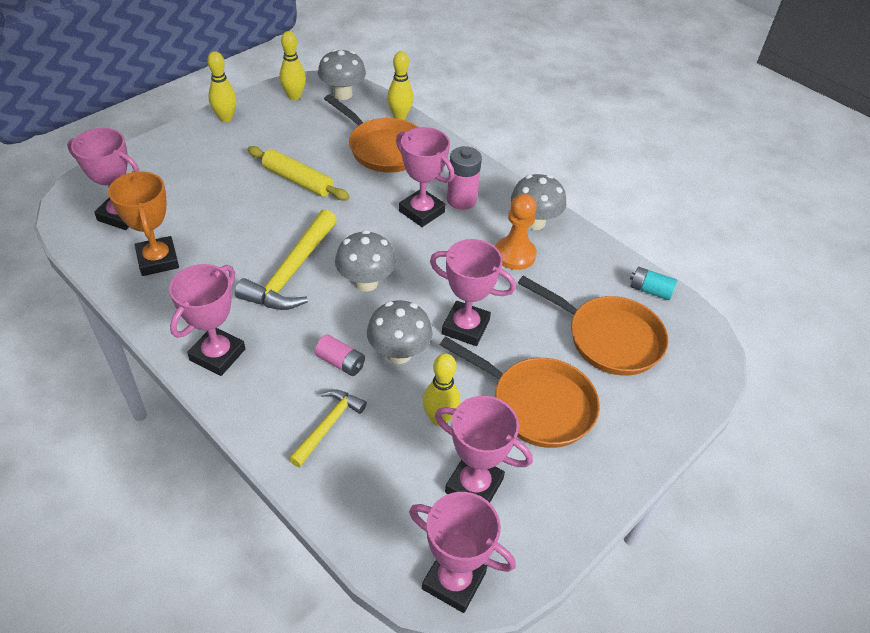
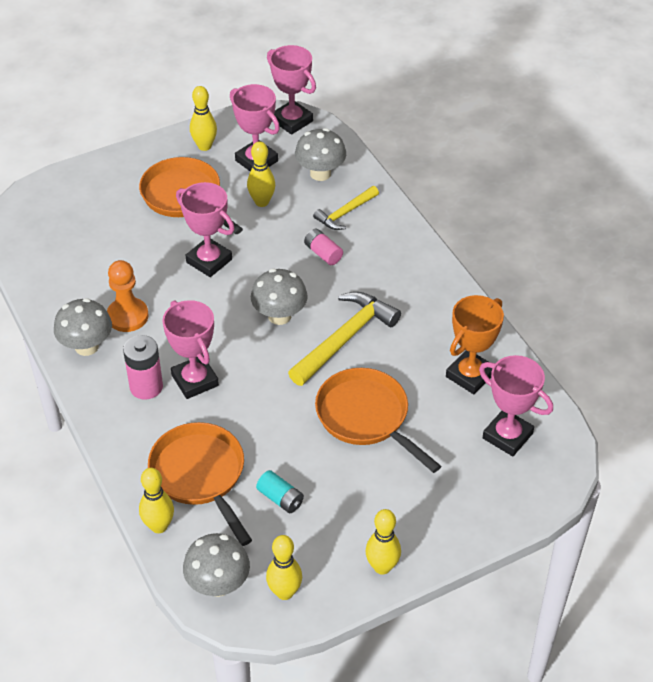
camera: 160 degrees left, 0 degrees up
orange trophy [108,171,179,276] -> orange trophy turned 45 degrees clockwise [446,295,504,394]
pink trophy [169,264,245,376] -> none
yellow rolling pin [247,146,350,201] -> none
grey mushroom [367,300,433,364] -> grey mushroom moved to [295,128,346,181]
orange pan [518,276,668,376] -> orange pan moved to [315,368,441,473]
turquoise battery [630,267,677,300] -> turquoise battery moved to [256,470,304,513]
none -> yellow bowling pin [190,86,217,151]

